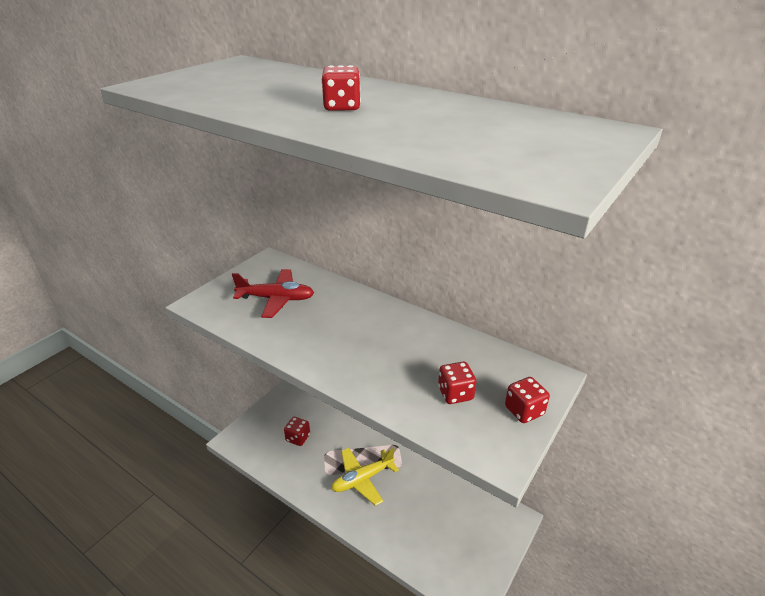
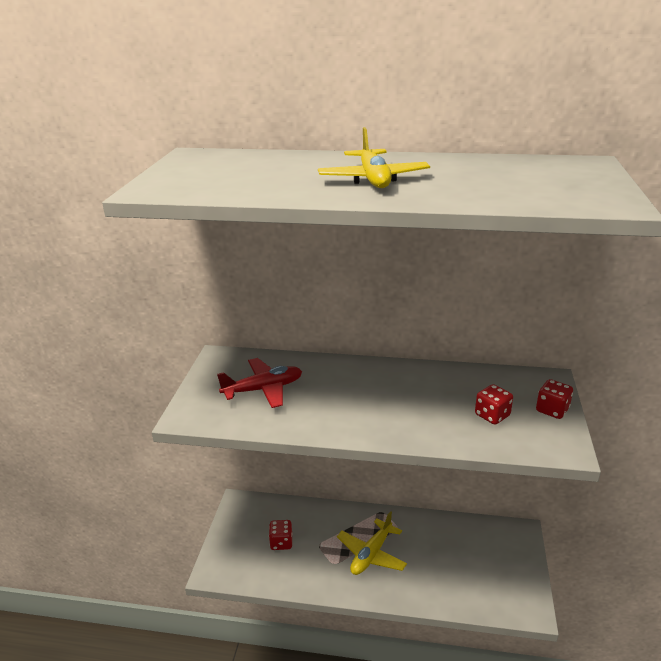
camera: 25 degrees left, 5 degrees down
red dice [321,65,361,111] -> yellow plane [318,127,430,188]

